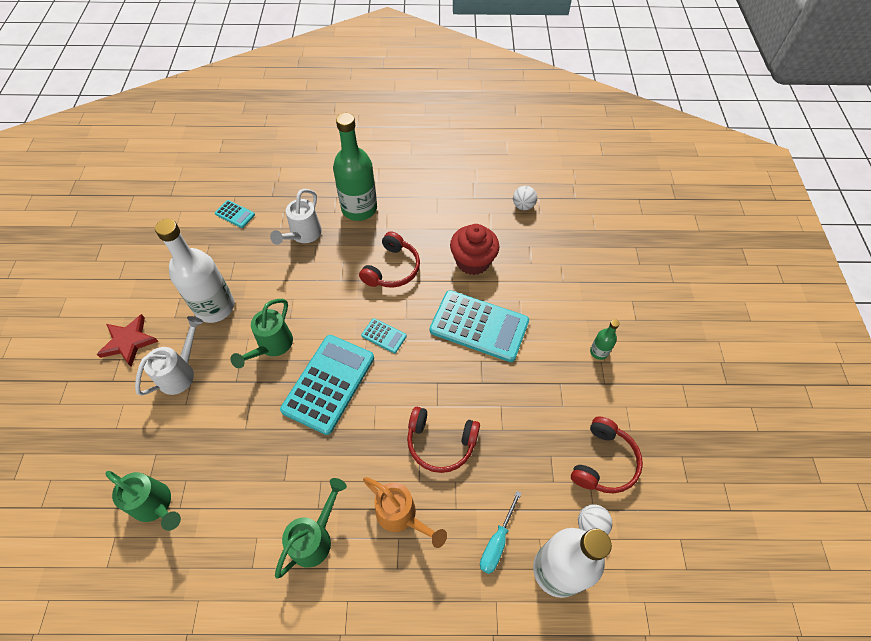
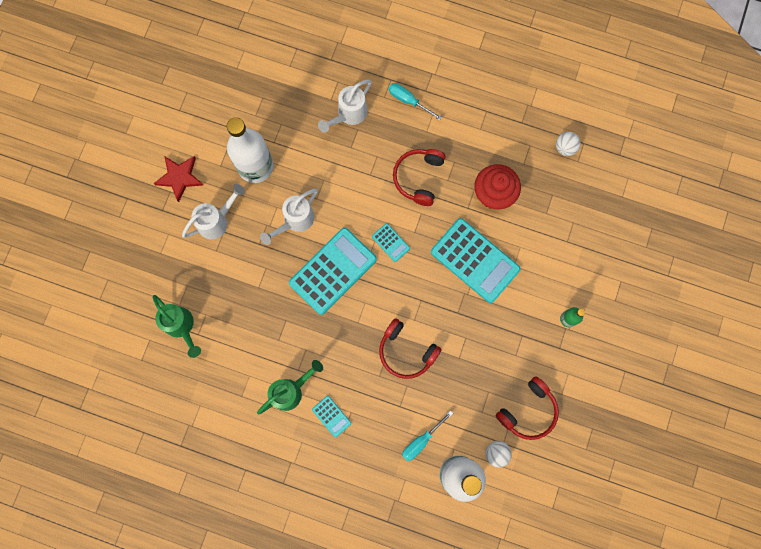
camera: 20 degrees right, 20 degrees up
turquoise calculator [215,200,255,228] -> turquoise calculator moved to [312,396,351,437]
green watering can [230,299,293,368] -> white watering can [260,189,318,245]
green bottle [333,113,377,221] -> turquoise screwdriver [389,83,442,120]
red headphones [359,231,420,288] -> red headphones turned 150 degrees clockwise [393,149,445,206]
orange watering can [363,477,447,548] -> none

